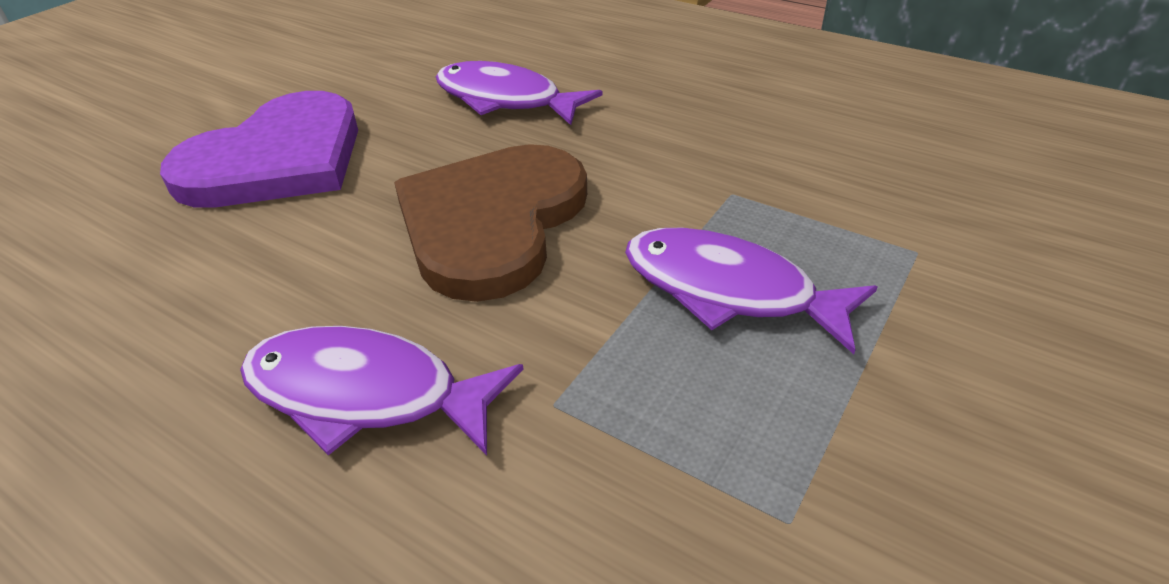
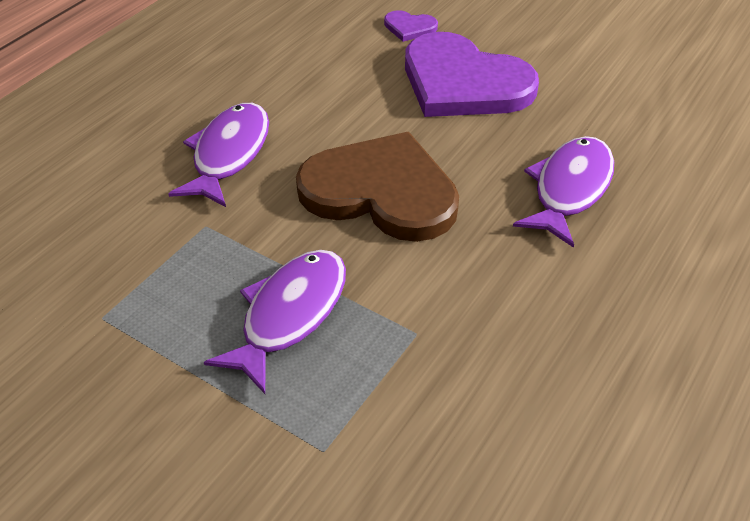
camera: 90 degrees right, 5 degrees up
none -> purple heart [384,10,438,42]

